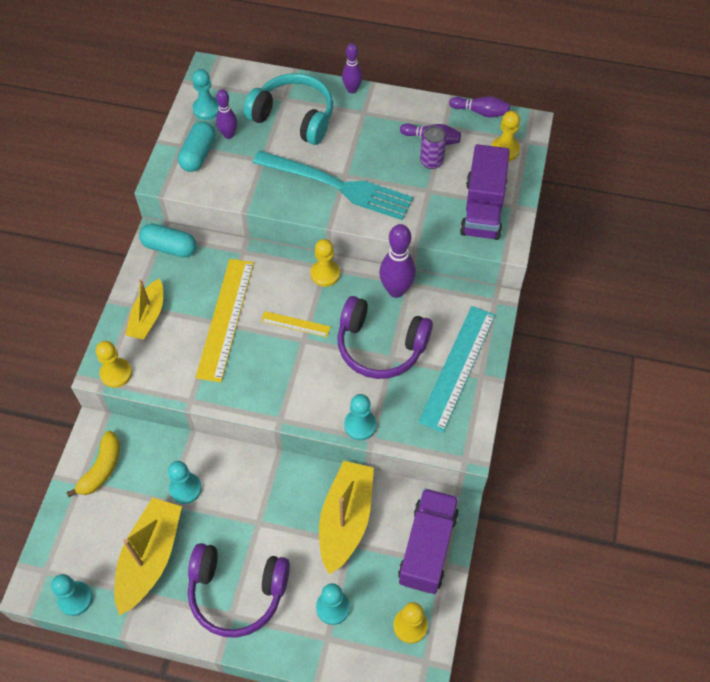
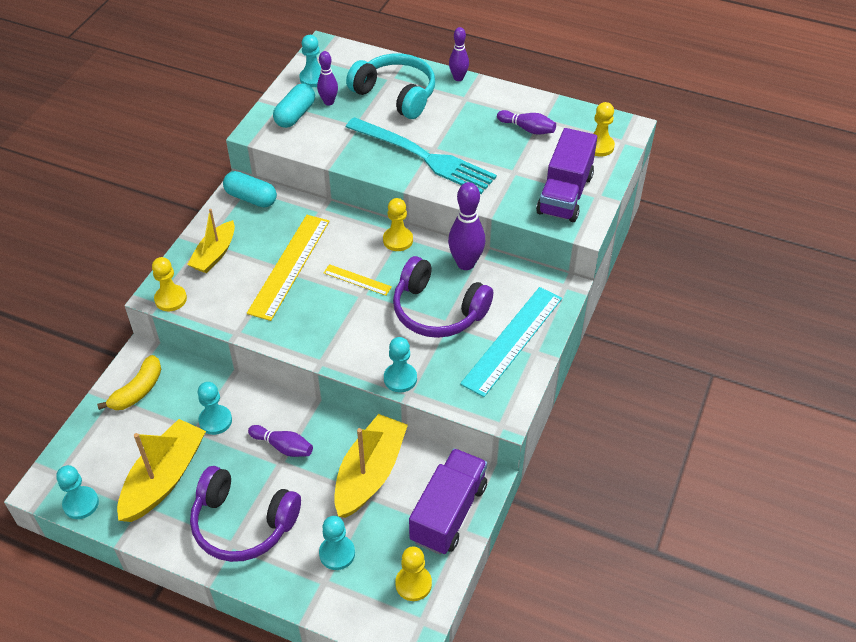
camera: 10 degrees right, 10 degrees down
purple can [420,126,446,169] -> none
purple bowling pin [449,96,510,118] -> purple bowling pin moved to [248,425,313,457]

